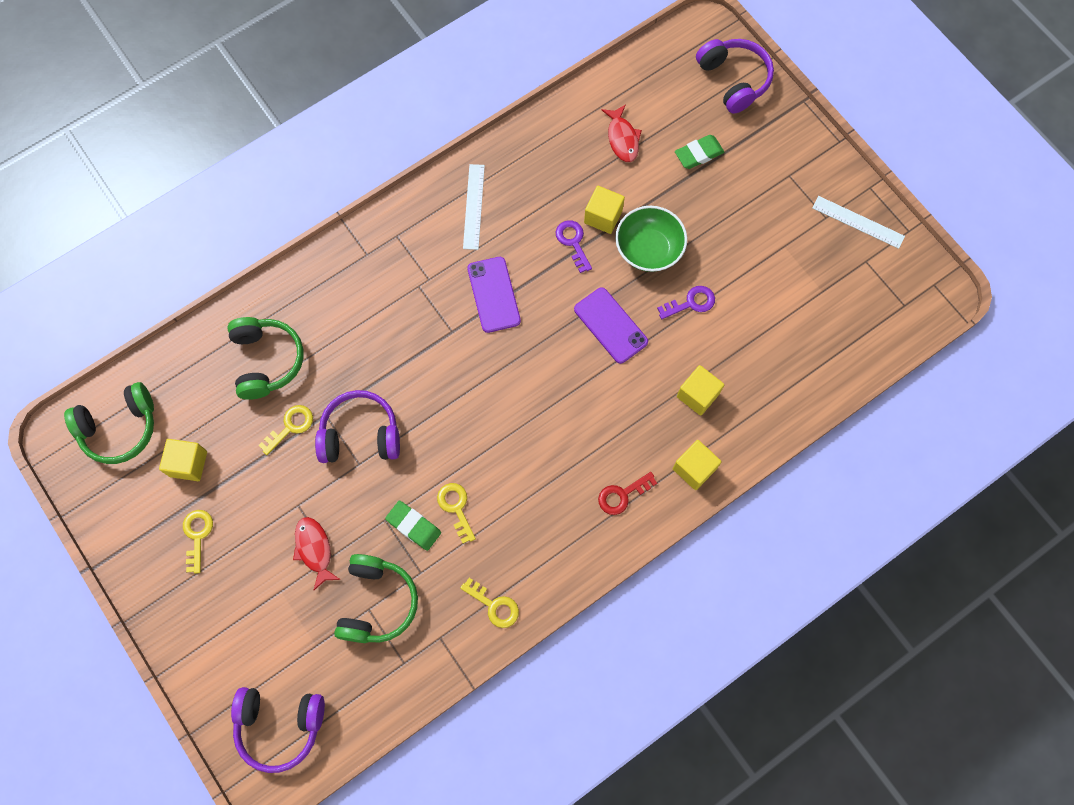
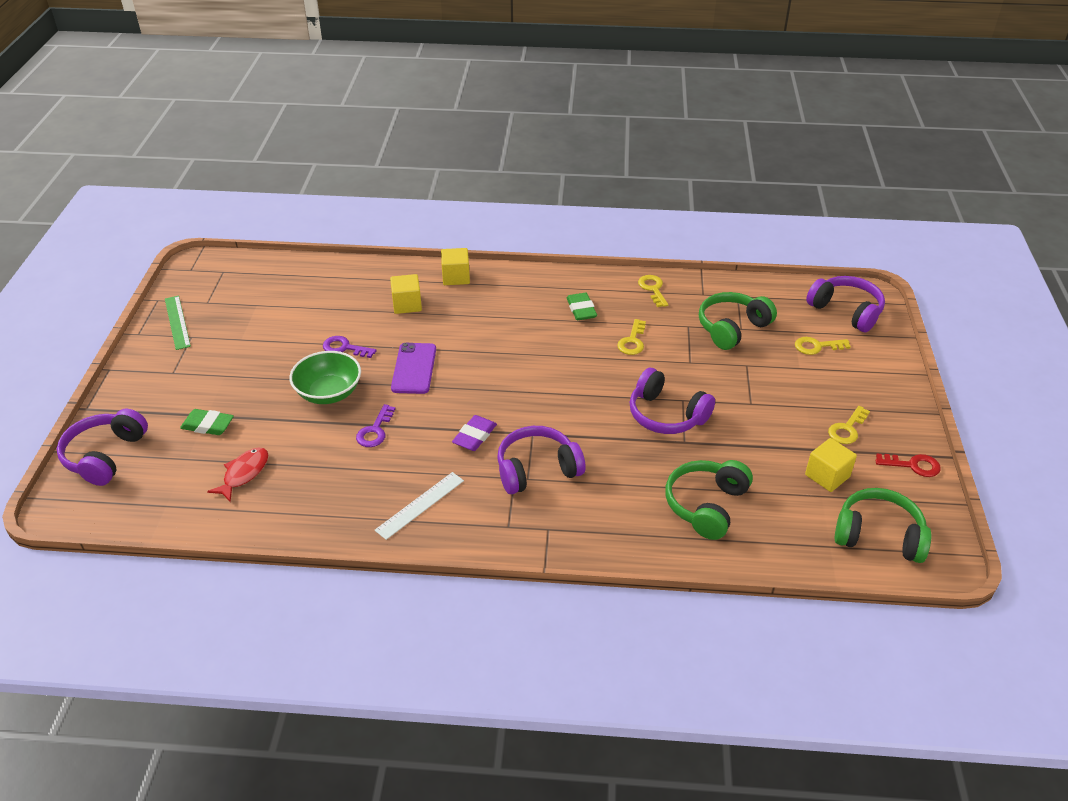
camera: 140 degrees left, 30 degrees down
yellow key [259,405,313,455] -> yellow key moved to [795,337,851,355]
red fish [293,517,341,591] -> none
green eraser [385,501,441,551] -> green eraser moved to [567,293,597,320]
purple phone [467,257,521,333] -> purple eraser [452,415,497,451]
yellow cube [584,186,625,234] -> none
red key [598,472,657,515] -> red key moved to [875,454,941,477]
white ruler [812,196,905,249] -> green ruler [165,296,191,350]
none -> purple headphones [497,426,586,494]

